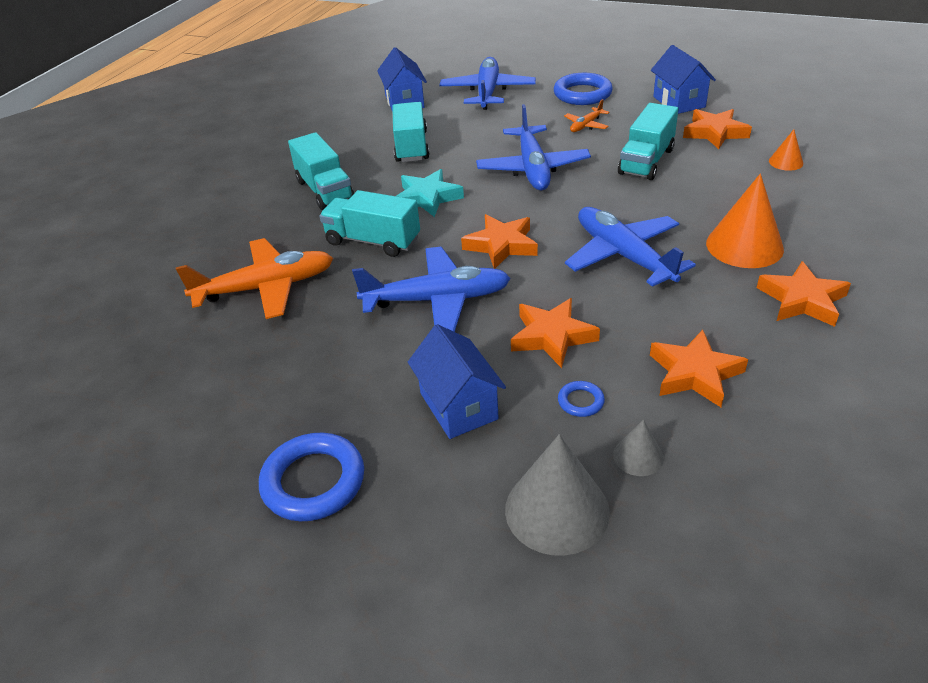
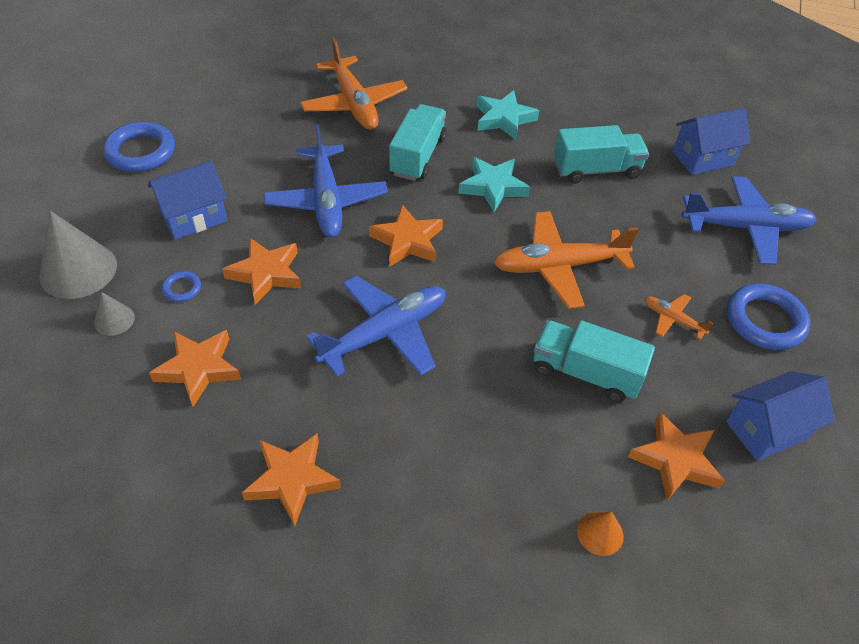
camera: 80 degrees right, 10 degrees up
turquoise truck [288,132,354,210] -> turquoise star [476,90,539,140]
blue plane [476,104,591,190] -> orange plane [493,211,639,309]
orange cone [706,174,784,268] -> none

